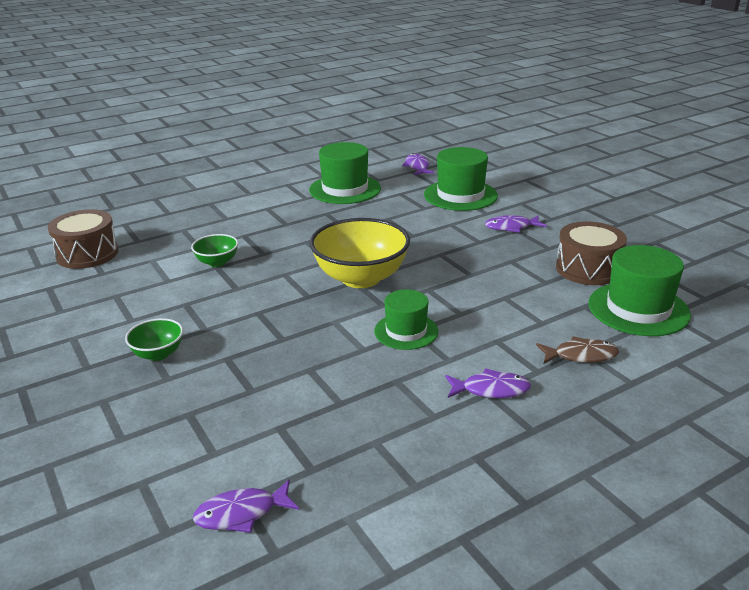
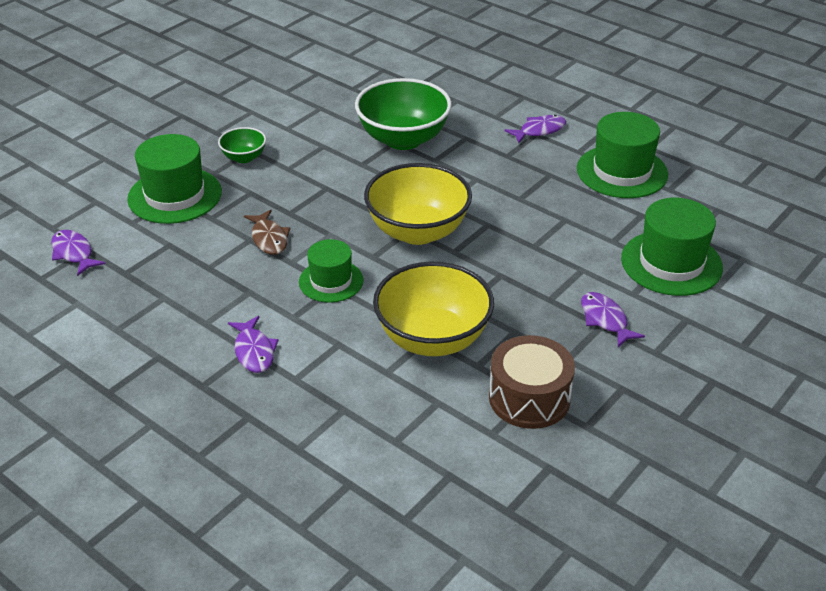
camera: 70 degrees right, 10 degrees up
brown drum [47,209,119,269] -> none
green bowl [191,234,238,267] -> green bowl [355,78,452,150], size x2.04
purple fish [402,153,434,175] -> purple fish moved to [504,115,566,143]
brown fish [536,336,619,364] -> brown fish moved to [244,209,290,255]
green hat [588,245,691,336] -> green hat moved to [127,134,222,224]
none -> yellow bowl [373,262,494,356]

